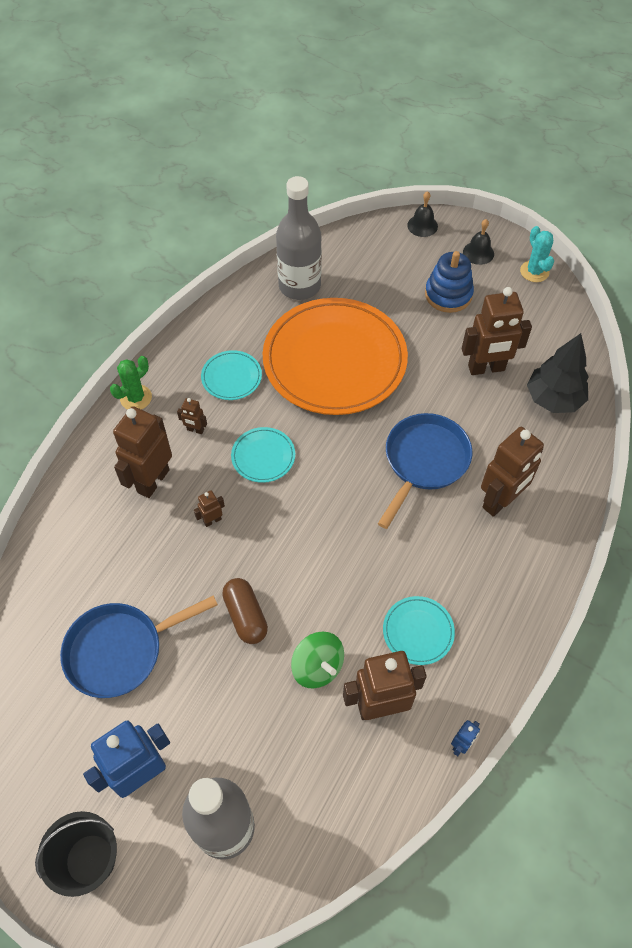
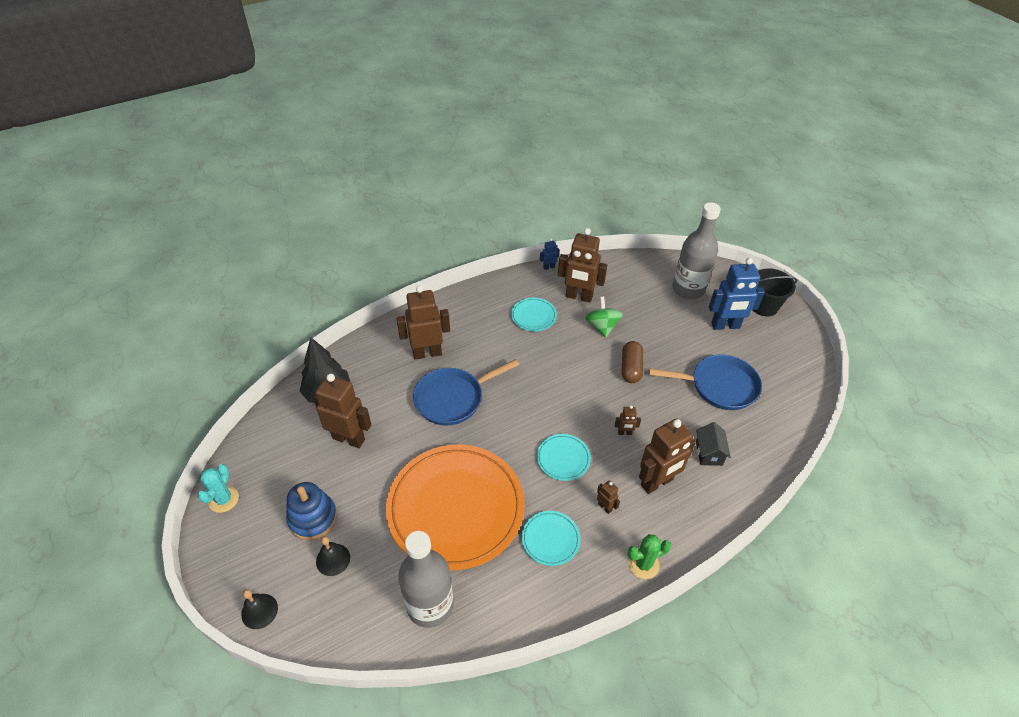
camera: 150 degrees left, 10 degrees down
black bell [463,219,494,265] -> black bell moved to [316,536,350,576]
none -> black house [696,422,731,466]

